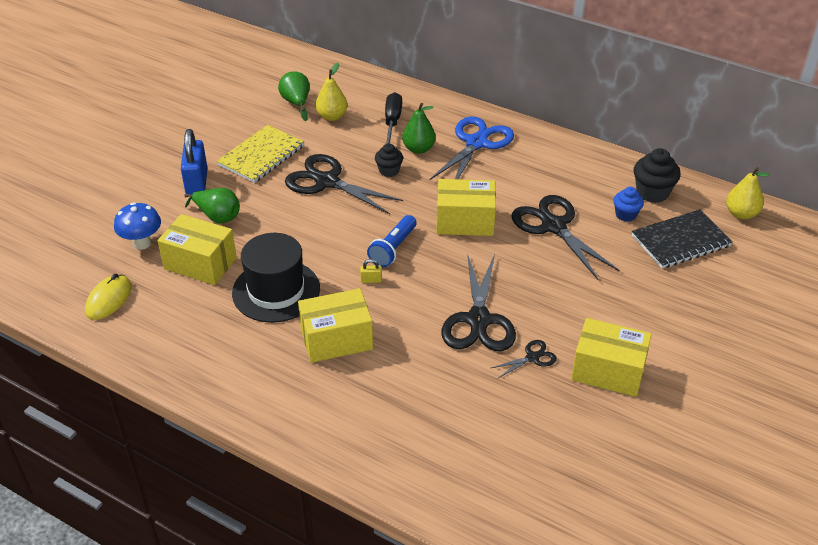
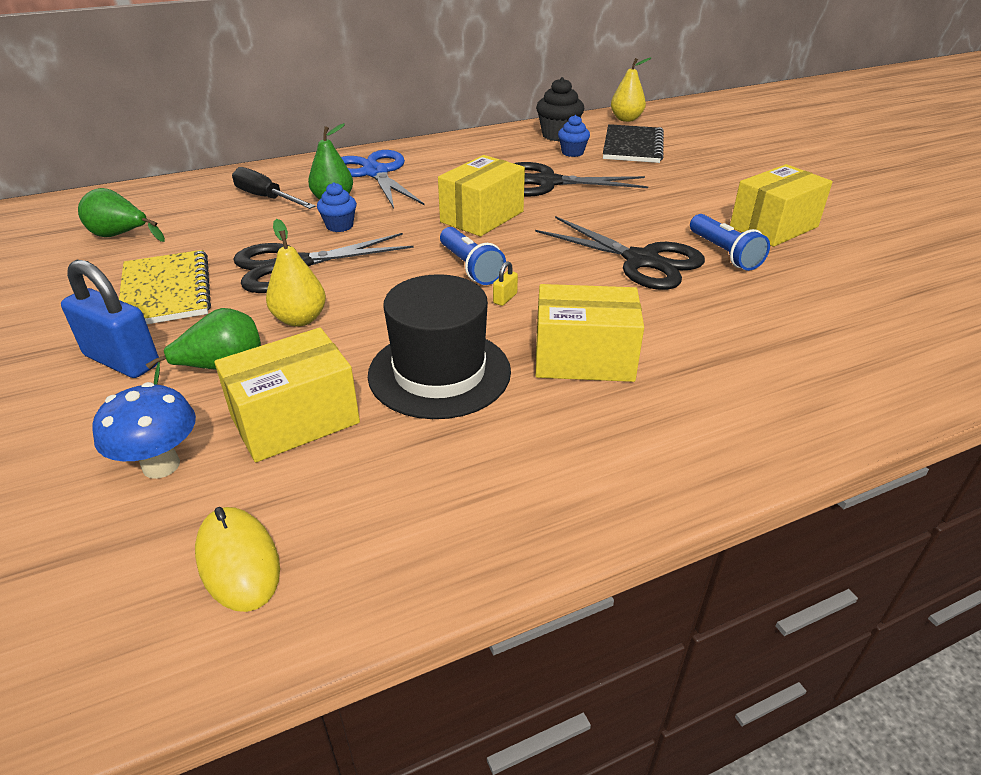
camera: 55 degrees left, 5 degrees down
yellow box [298,288,373,363] -> yellow box turned 75 degrees clockwise [536,284,644,382]
yellow pear [315,63,348,121] -> yellow pear moved to [266,219,326,327]
black cupcake [375,143,403,177] -> blue cupcake [317,182,357,232]
black scissors [491,340,557,378] -> blue flashlight [690,214,770,271]

